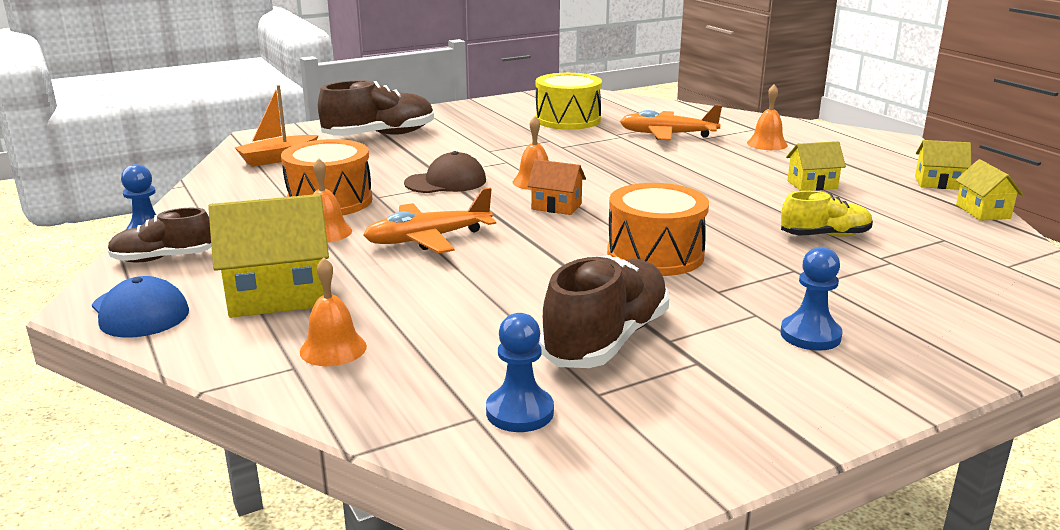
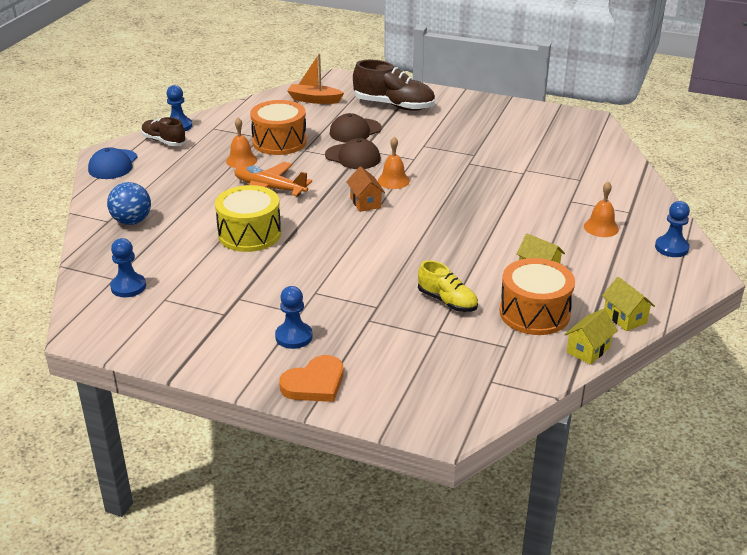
camera: 50 degrees right, 10 degrees up
yellow house [208,194,329,318] -> none
orange bell [300,257,367,366] -> blue ball [107,182,151,225]
yellow drum [536,73,602,130] -> yellow drum moved to [215,185,281,252]
brown shoe [539,255,669,368] -> none
orange drum [607,183,709,276] -> orange drum moved to [500,258,575,335]
orange plane [620,105,722,140] -> none
none -> orange heart [279,355,344,402]
none -> brown cap [330,113,382,142]
none -> blue pawn [655,201,690,257]

